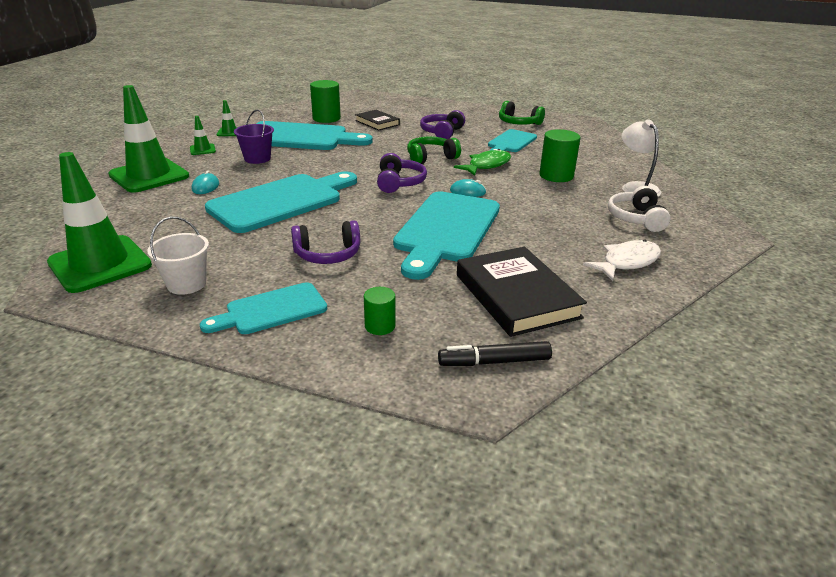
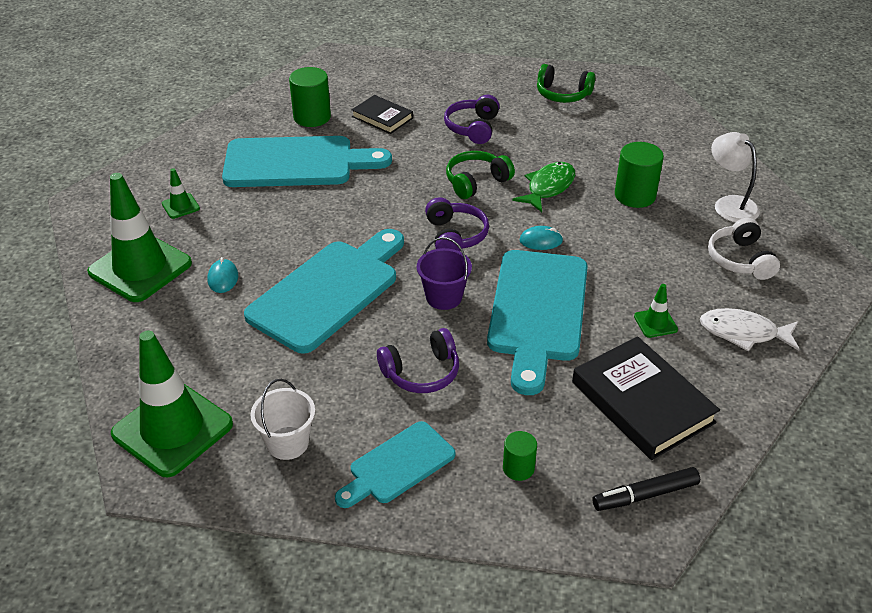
camera: 10 degrees left, 10 degrees up
green traffic cone [217,100,238,136] -> green traffic cone moved to [634,284,678,338]
purple bucket [234,110,274,164] -> purple bucket moved to [417,237,472,310]
turquoise cutting board [488,129,537,152] -> none
white fish [583,239,661,281] -> white fish turned 120 degrees counterclockwise [700,308,799,351]

